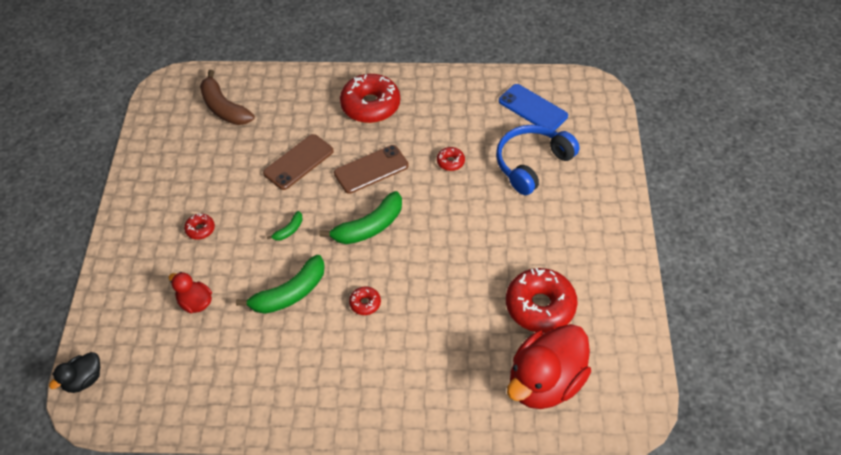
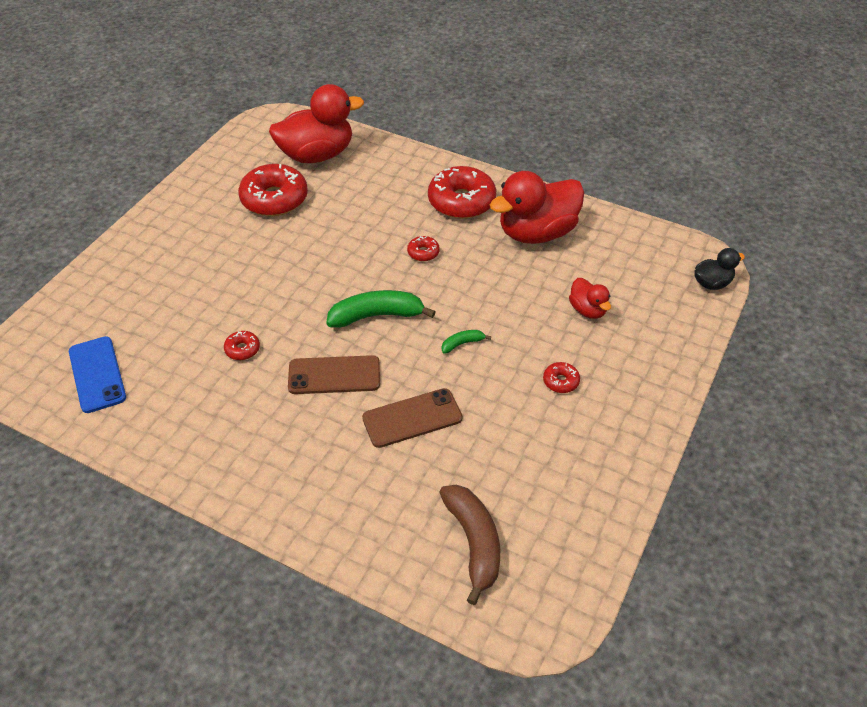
camera: 155 degrees left, 5 degrees down
green banana [236,255,325,314] -> none
red donut [340,74,400,123] -> red donut moved to [428,166,496,219]
blue headphones [496,125,580,195] -> none
none -> red duck [490,171,584,244]

